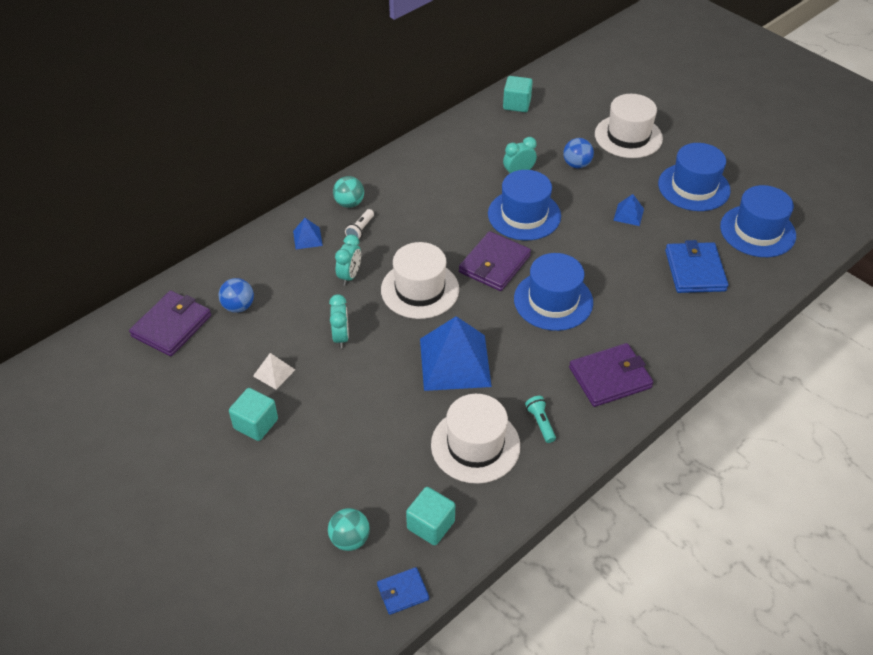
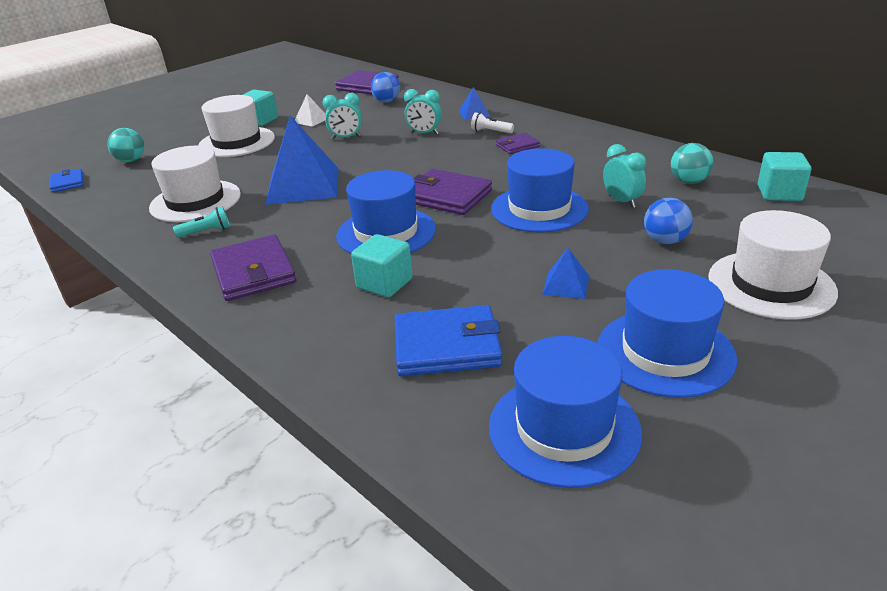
camera: 90 degrees right, 15 degrees down
turquoise ball [333,176,364,208] -> turquoise ball moved to [671,143,714,184]
white hat [381,242,459,319] -> white hat moved to [198,95,275,157]
turquoise cube [406,487,455,546] -> turquoise cube moved to [351,234,413,298]
none -> purple wallet [496,133,540,154]

